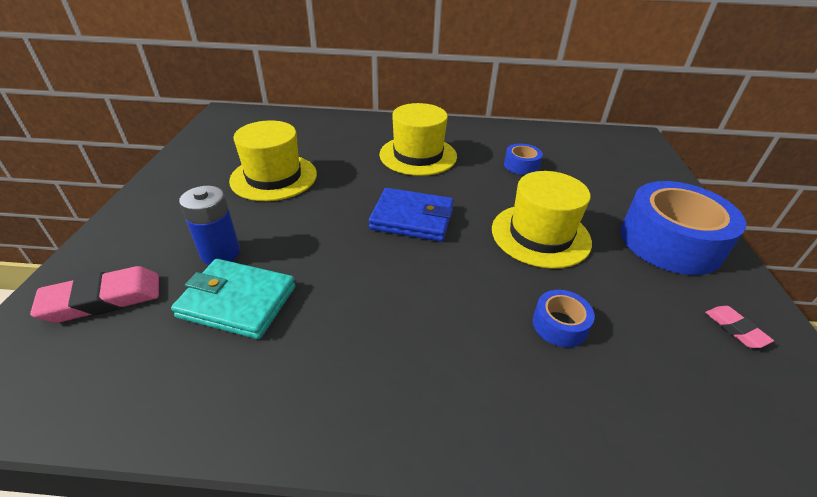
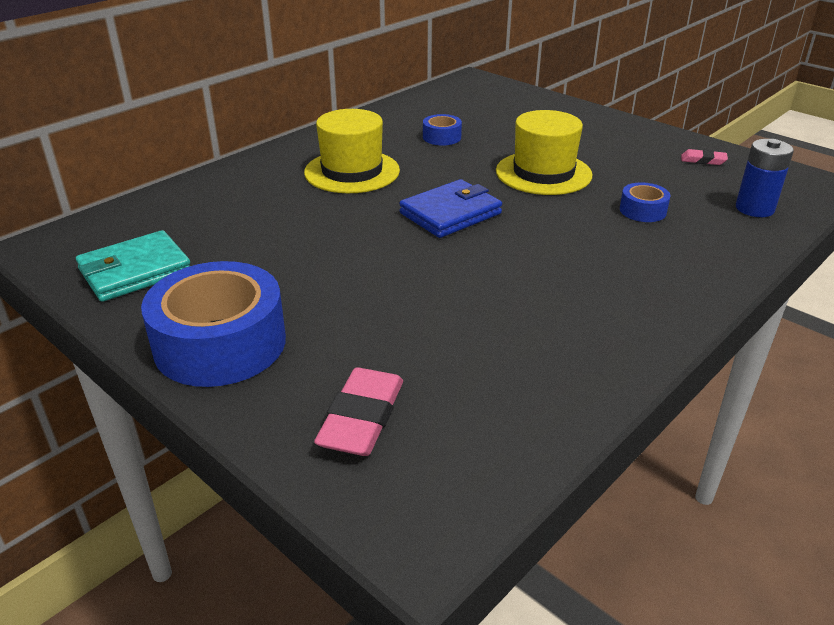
camera: 50 degrees left, 5 degrees down
turquoise wallet [171,259,295,339] -> turquoise wallet moved to [76,230,190,302]
blue battery [179,186,240,265] -> blue battery moved to [736,139,794,217]
yellow hat [229,120,317,201] -> none
blue tape [620,181,746,275] -> blue tape moved to [141,261,286,387]

